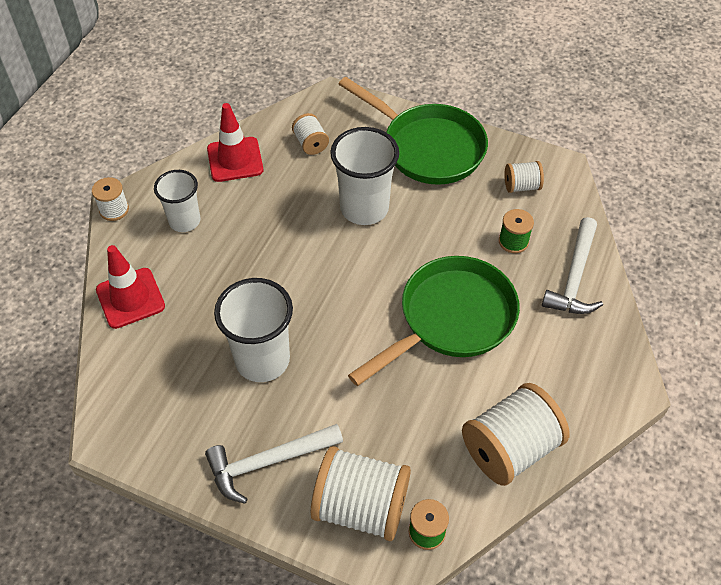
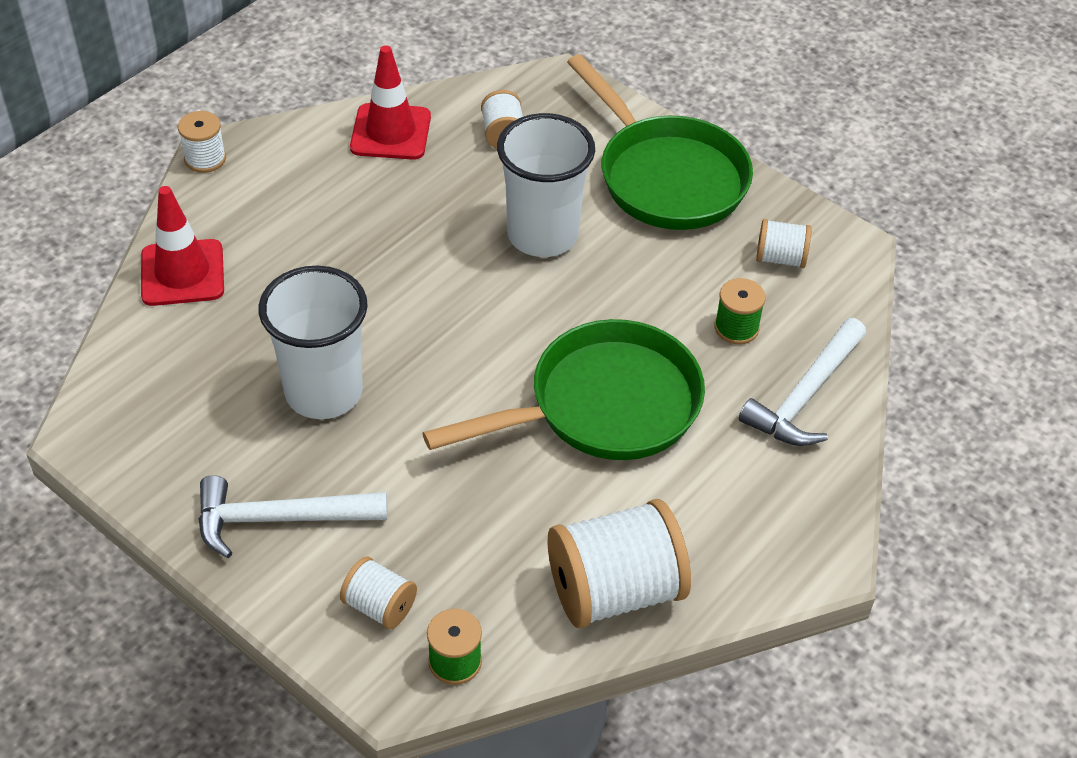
camera: 15 degrees right, 5 degrees down
white cup [154,170,200,232] -> none
white spool [311,446,411,541] -> white spool [340,556,417,630], size x0.50

